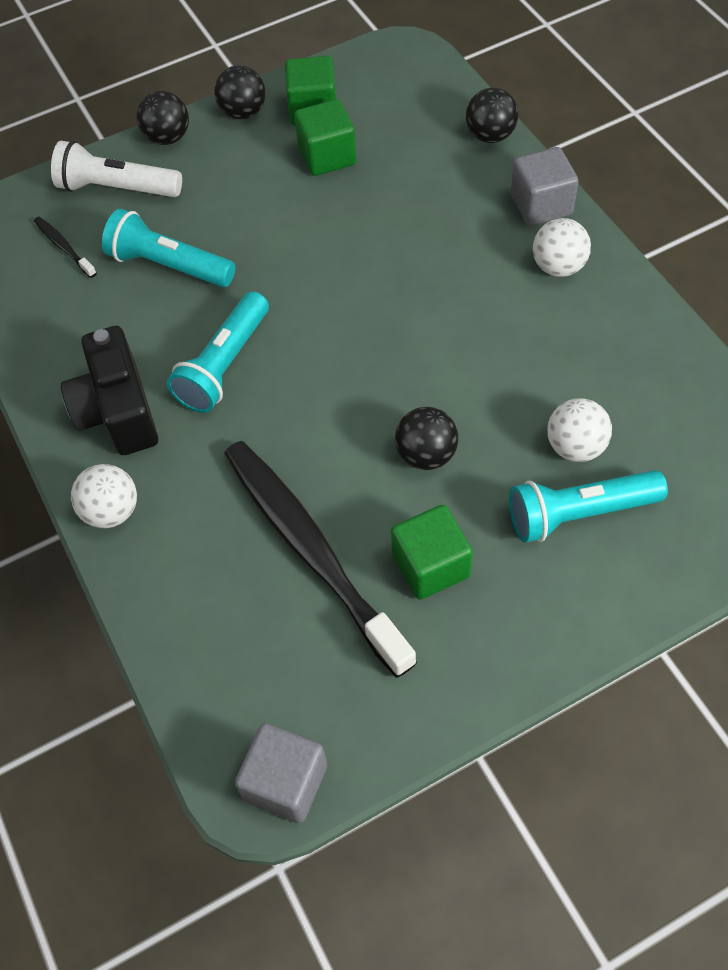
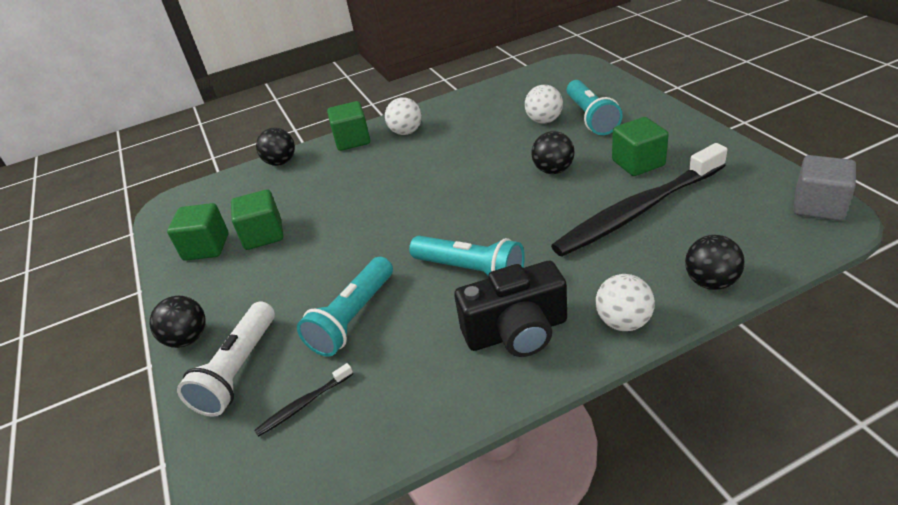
camera: 85 degrees left, 20 degrees down
black ball [214,65,266,120] -> black ball moved to [685,235,745,290]
grey cube [510,147,579,226] -> green cube [327,101,370,151]

